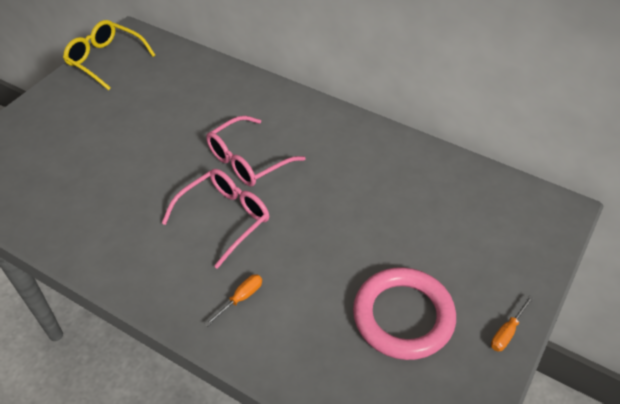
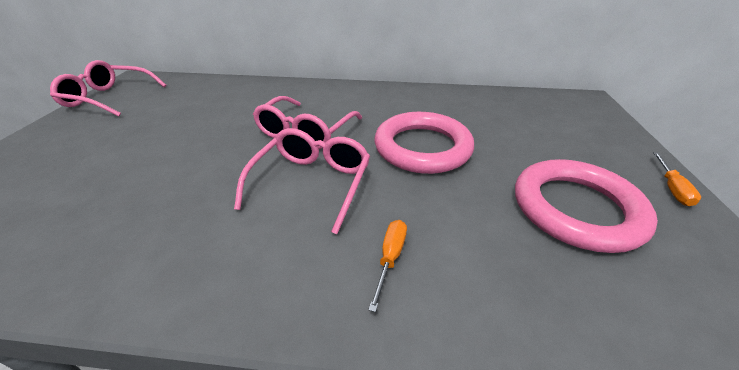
camera: 25 degrees left, 10 degrees down
yellow glasses [63,20,156,90] -> pink glasses [50,60,167,117]
none -> pink ring [374,112,474,174]

